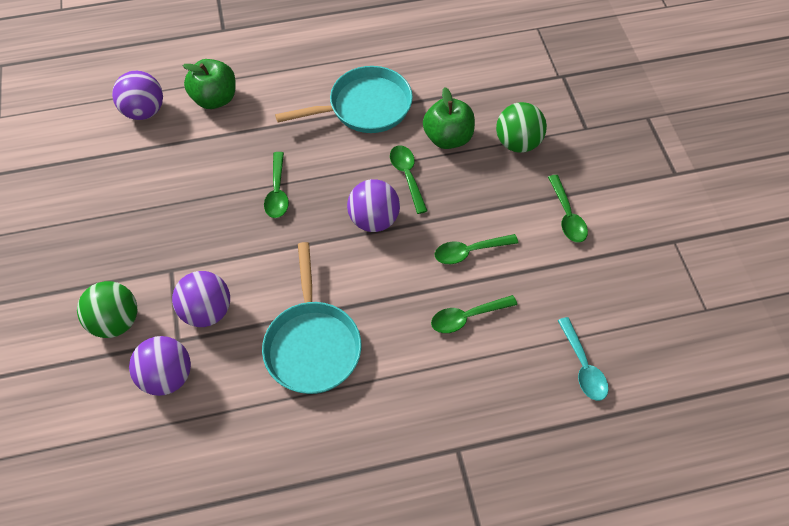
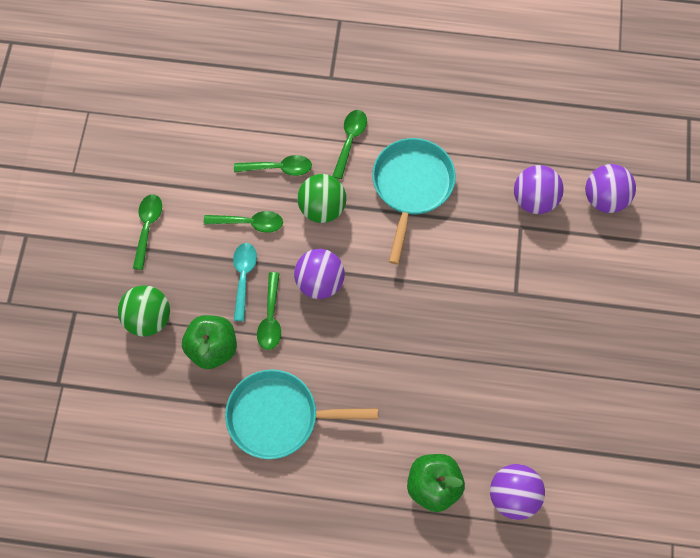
camera: 160 degrees left, 10 degrees up
green ball [77,281,137,338] -> green ball moved to [297,174,346,223]
purple ball [172,271,230,327] -> purple ball moved to [585,164,636,213]
green spoon [264,152,289,218] -> green spoon moved to [332,110,367,179]
turquoise spoon [558,317,608,401] -> turquoise spoon moved to [233,243,257,321]

